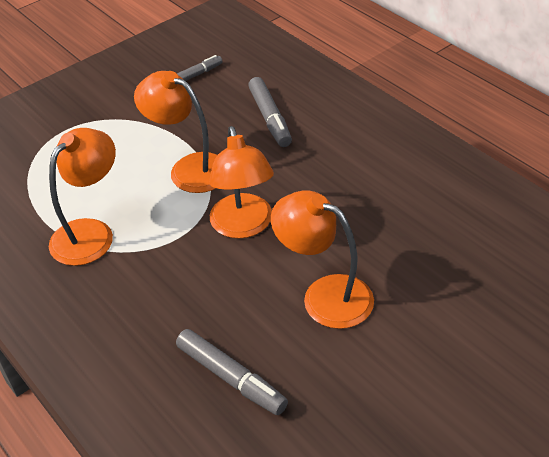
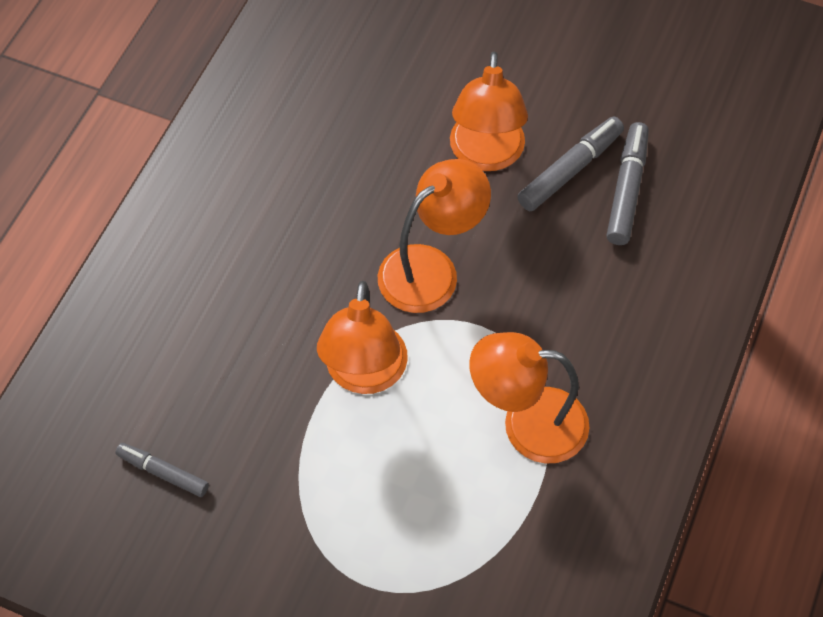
camera: 120 degrees left, 15 degrees up
grey marker [248,77,292,147] -> grey marker moved to [517,116,624,211]

